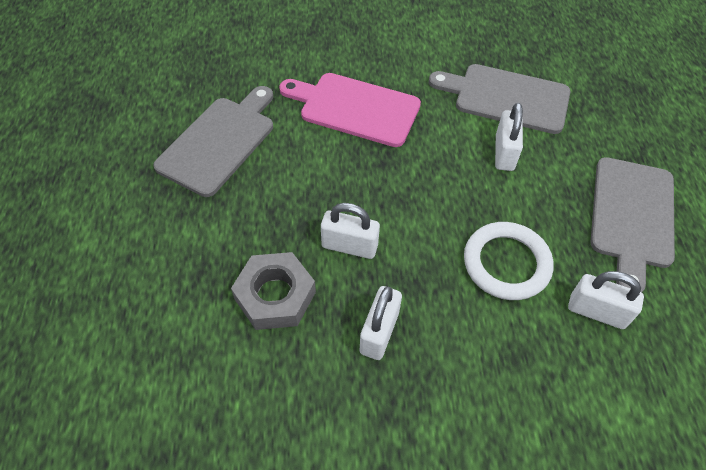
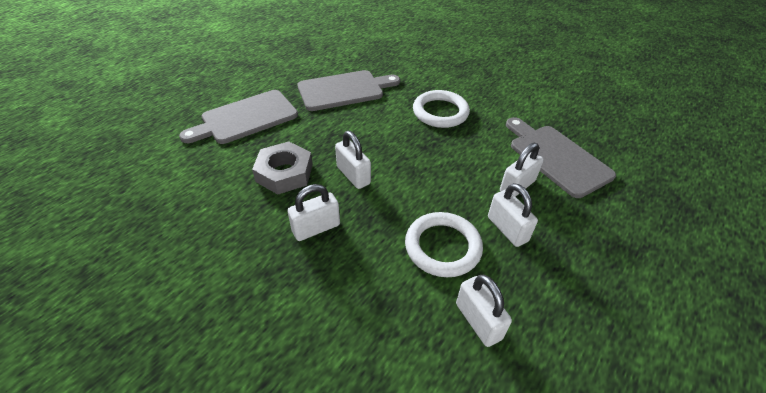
camera: 40 degrees right, 10 degrees down
pink cutting board [279,73,421,147] -> white ring [413,90,470,128]
grey cutting board [591,157,675,293] -> grey cutting board moved to [179,90,298,144]
none -> white padlock [488,183,538,247]

